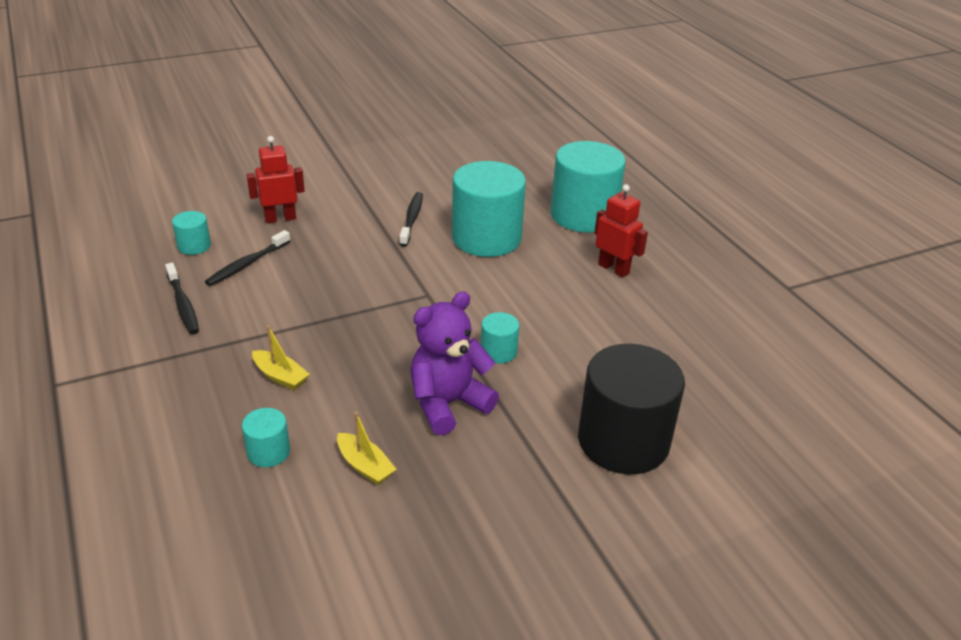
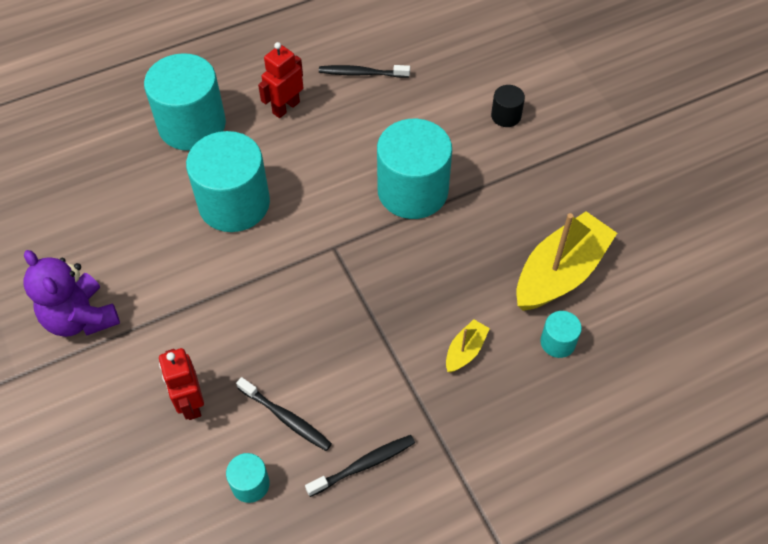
camera: 90 degrees left, 20 degrees up
yellow boat [337,412,396,485] -> yellow boat [516,211,617,311], size x2.17
black toothbrush [399,192,423,247] -> black toothbrush moved to [319,65,410,78]
purple teddy bear [411,291,499,436] -> purple teddy bear moved to [23,250,120,337]
turquoise cylinder [481,312,519,363] -> turquoise cylinder [377,119,452,219], size x2.23
black cylinder [578,344,685,474] -> black cylinder [491,85,525,127], size x0.45

